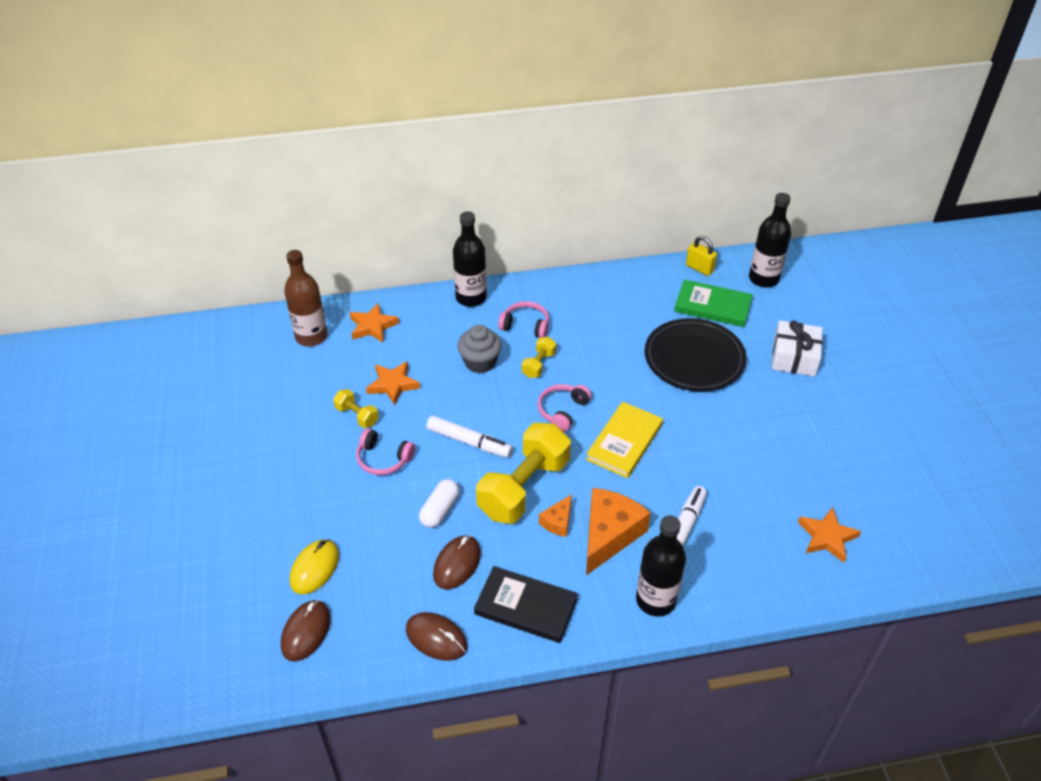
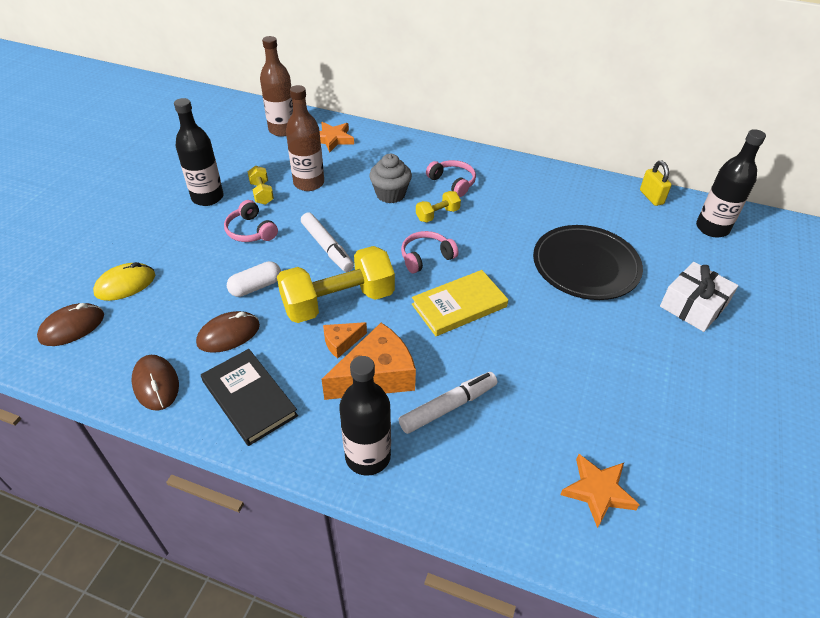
camera: 30 degrees right, 0 degrees up
orange star [366,361,420,405] -> brown bottle [286,85,324,191]
black bottle [453,211,487,307] -> black bottle moved to [174,98,223,206]
green book [674,280,753,327] -> none

